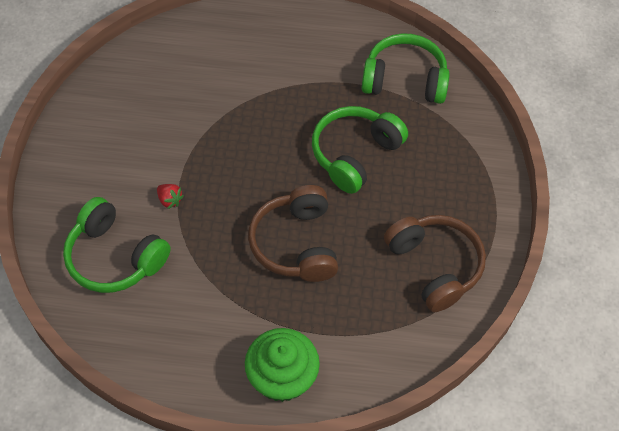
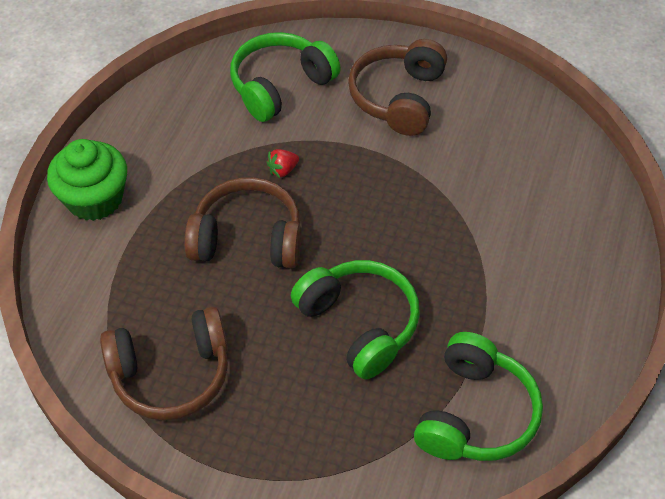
camera: 105 degrees right, 5 degrees down
red strawberry [157,184,184,209] -> red strawberry moved to [266,149,299,178]
none -> brown headphones [348,39,447,136]

